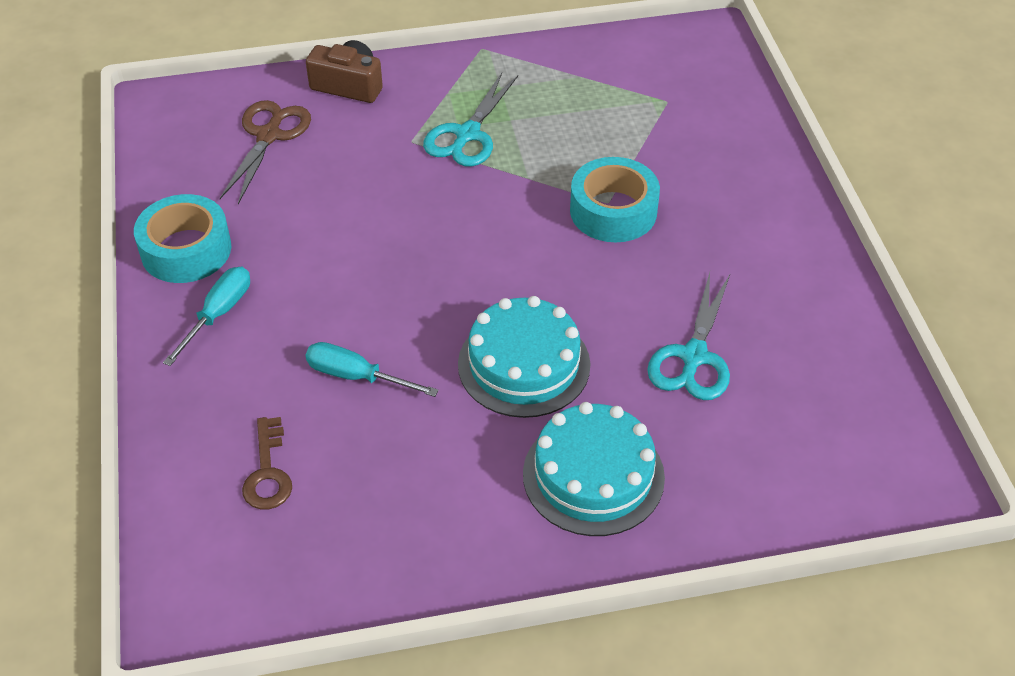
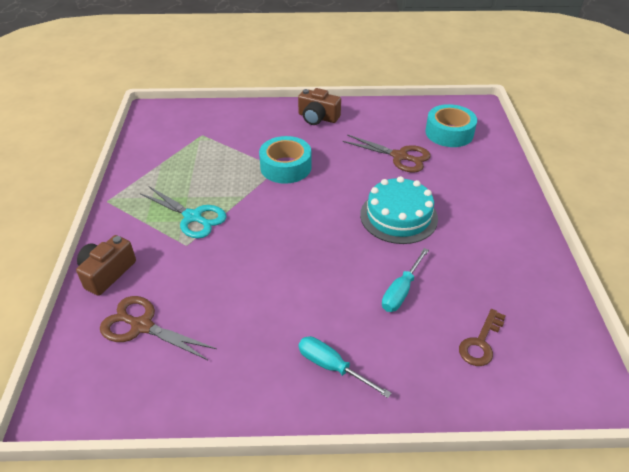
camera: 80 degrees left, 5 degrees down
turquoise tape [134,194,231,283] -> turquoise tape moved to [425,104,477,147]
brown key [242,417,292,509] -> brown key turned 120 degrees clockwise [459,309,506,366]
turquoise cake [523,402,665,536] -> none
turquoise scissors [647,273,730,400] -> brown scissors [342,134,431,173]
none -> brown camera [298,88,341,125]

